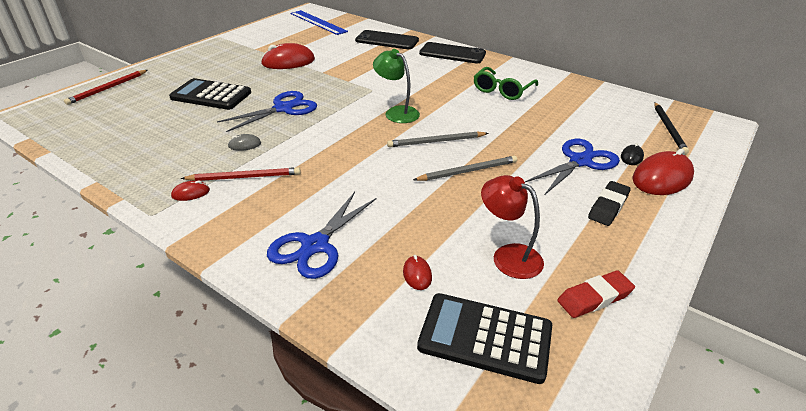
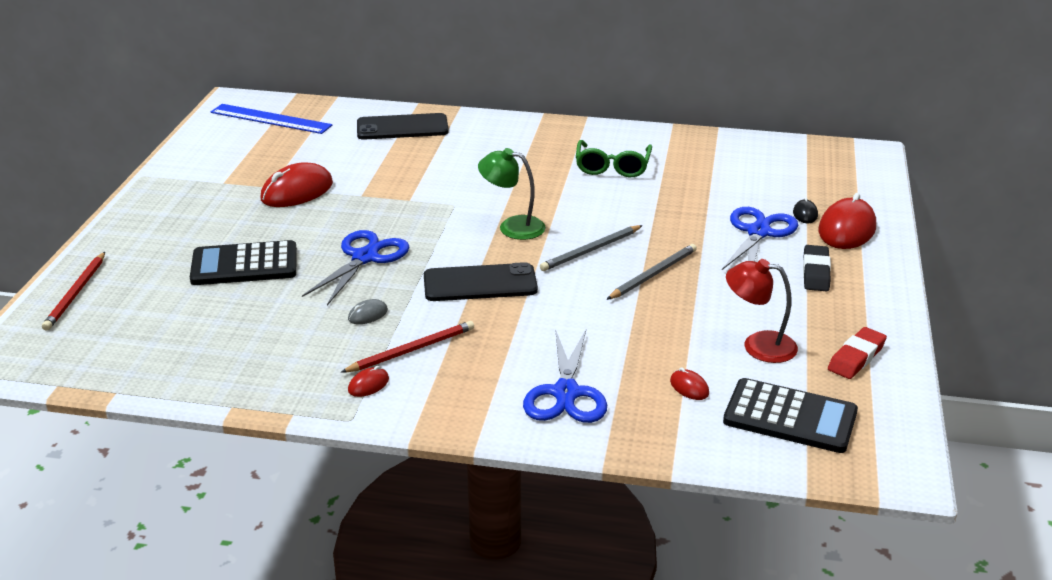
camera: 25 degrees left, 5 degrees down
black calculator [417,293,552,384] -> black calculator turned 150 degrees counterclockwise [723,378,858,453]
black phone [419,42,486,64] -> black phone moved to [424,262,538,301]
black pencil [654,103,689,154] -> none

